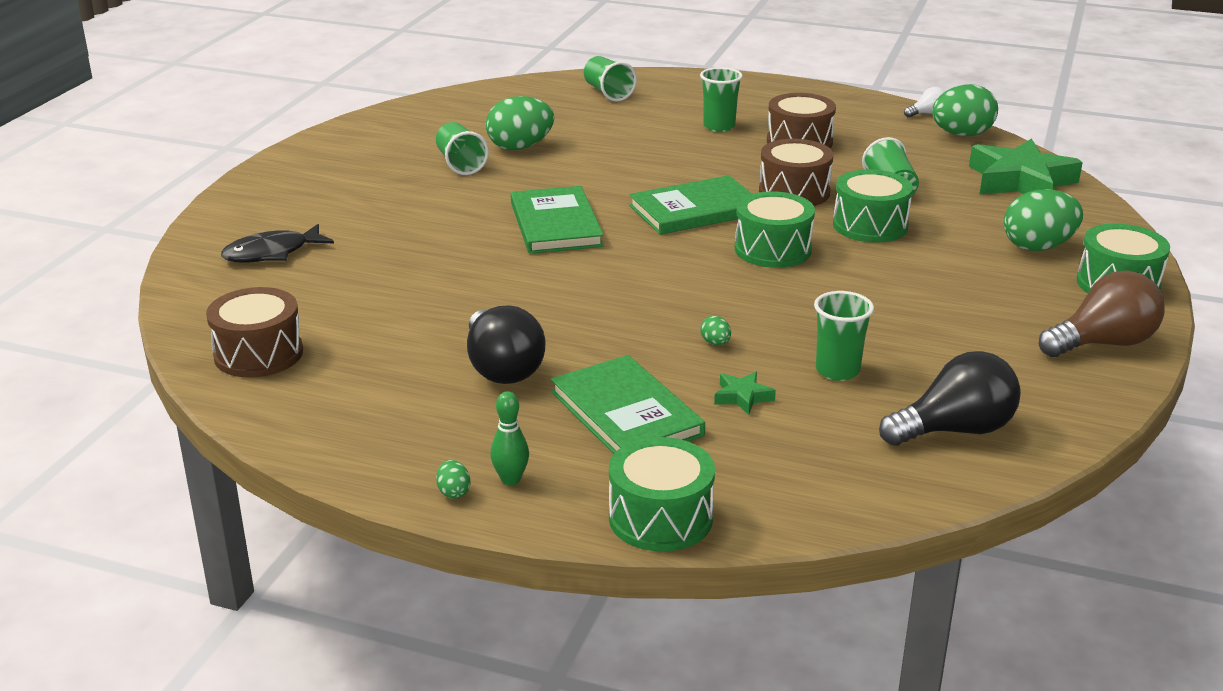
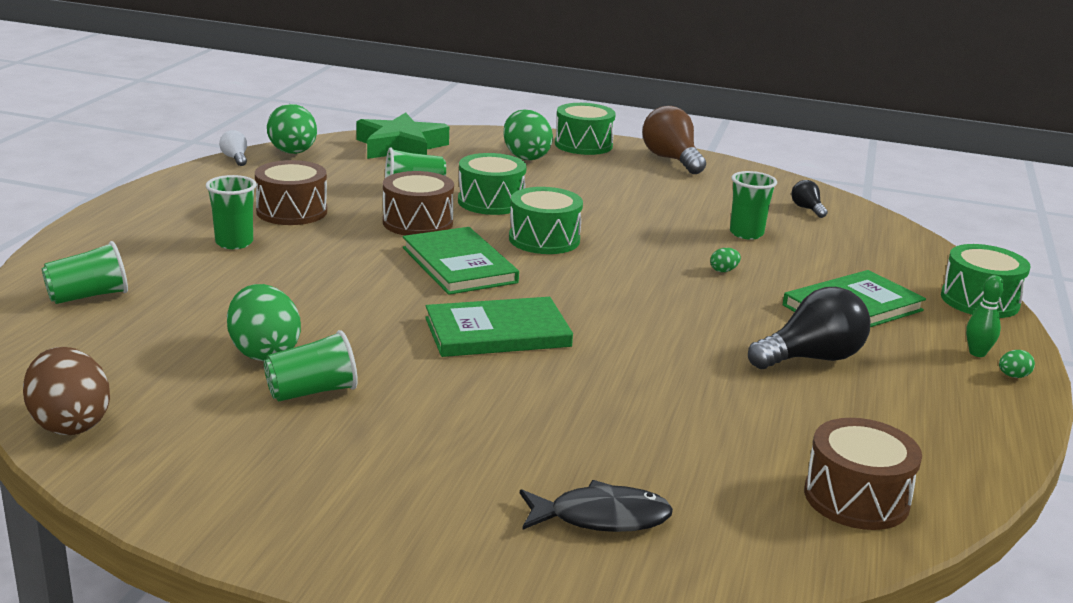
camera: 95 degrees left, 5 degrees down
black fish [221,224,334,262] -> black fish turned 60 degrees counterclockwise [520,480,673,532]
green star [714,372,776,415] -> none
black light bulb [879,351,1021,446] -> black light bulb [791,180,828,218], size x0.50
none -> brown egg [23,347,110,435]

